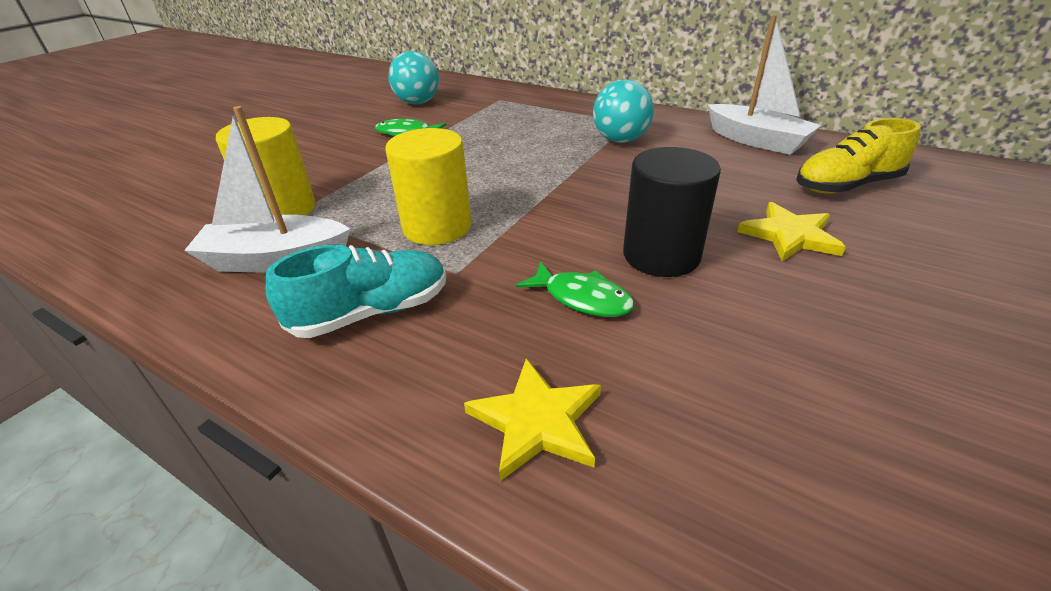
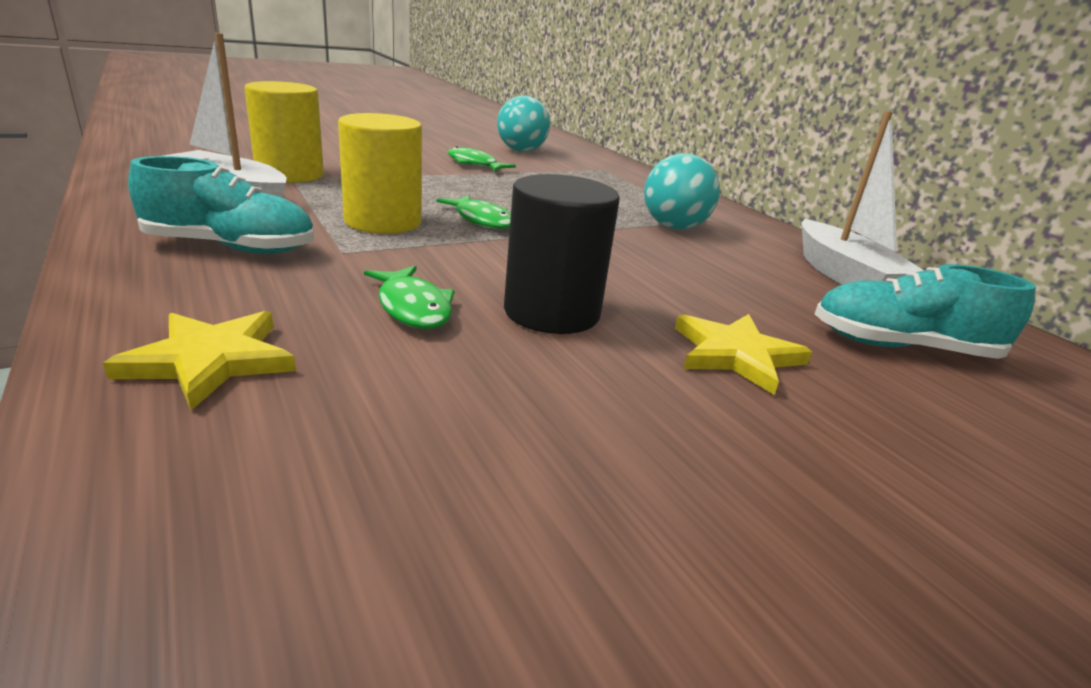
camera: 25 degrees right, 10 degrees down
yellow shoe [796,118,921,194] -> turquoise shoe [815,264,1036,359]
none -> green fish [437,195,511,229]

